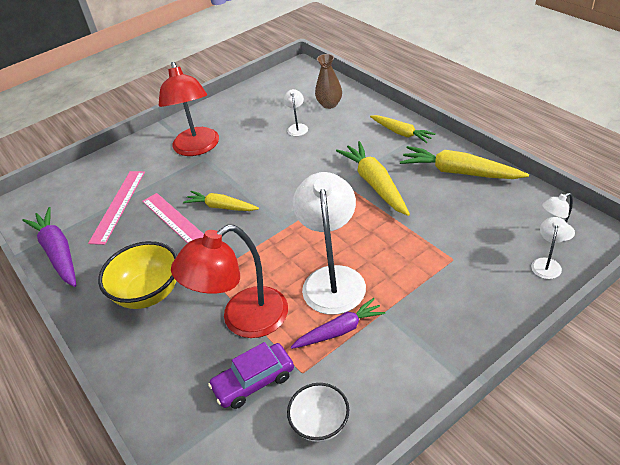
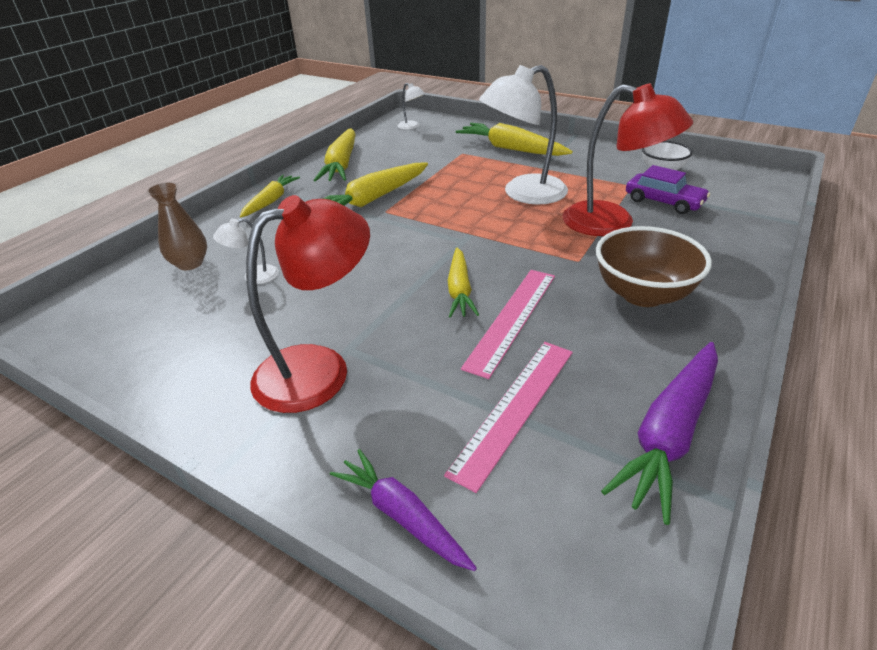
camera: 115 degrees left, 5 degrees down
pink ruler [88,171,145,245] -> pink ruler turned 45 degrees counterclockwise [444,342,573,493]
yellow bowl [98,241,177,309] -> brown bowl [596,226,712,307]
purple carrot [291,298,386,349] -> purple carrot moved to [330,449,477,571]
white lamp [531,217,570,279] -> none
none -> yellow carrot [456,123,573,156]

